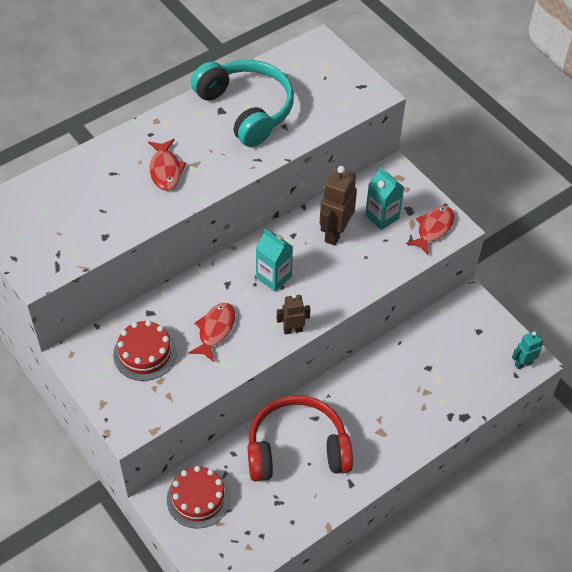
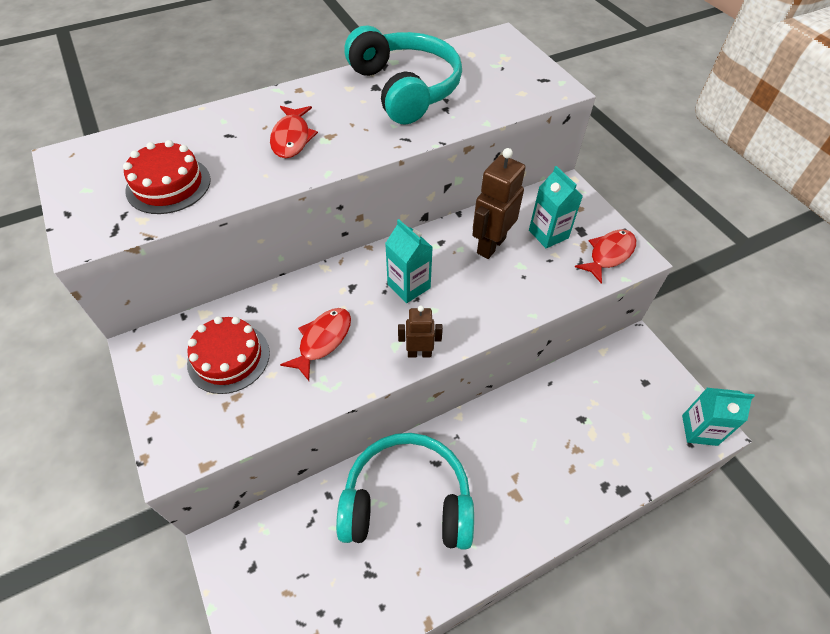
camera: 10 degrees right, 0 degrees up
red cake [167,466,231,529] -> red cake moved to [123,140,211,214]
red headphones [248,395,353,482] -> turquoise headphones [336,433,474,550]
turquoise robot [512,331,543,369] -> turquoise carton [682,388,755,446]

